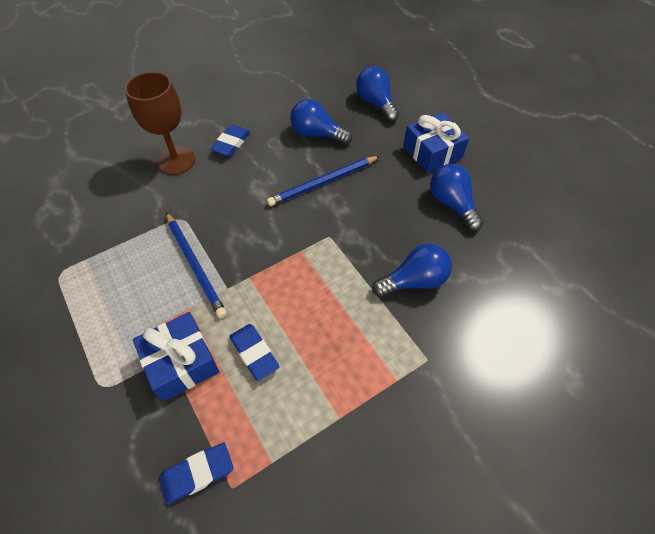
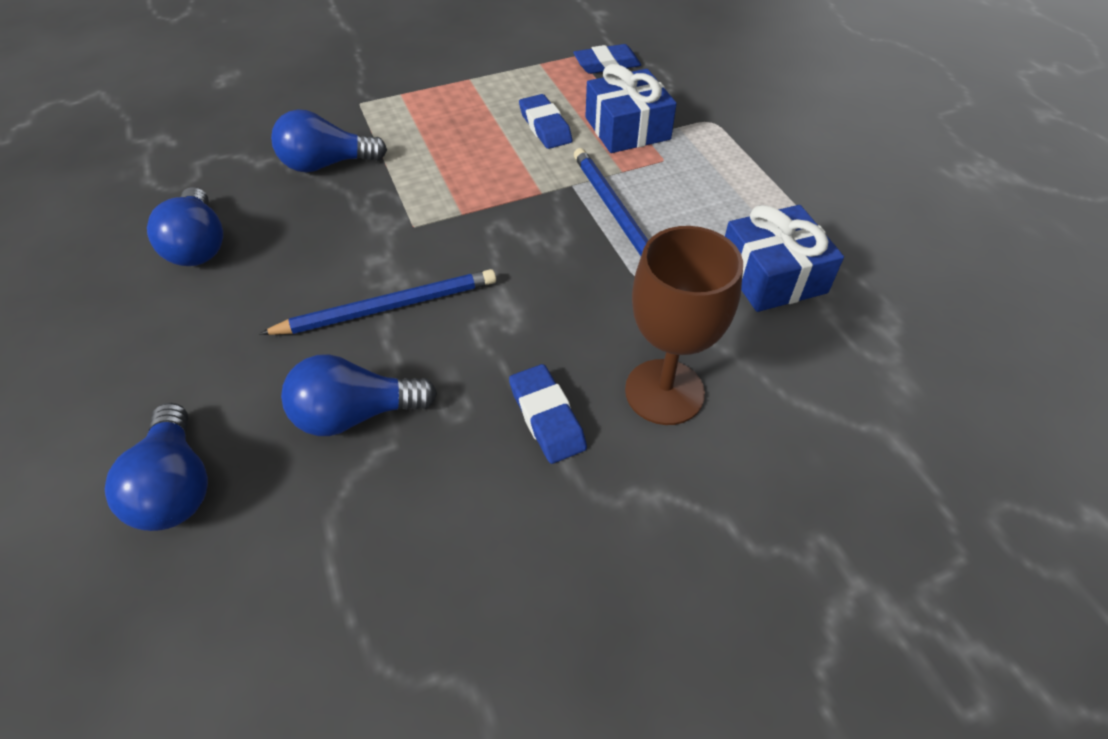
camera: 170 degrees left, 5 degrees down
blue eraser [210,125,250,157] -> blue eraser turned 60 degrees counterclockwise [509,364,587,464]
blue light bulb [290,99,352,145] -> blue light bulb turned 135 degrees clockwise [281,354,437,436]
blue gift [403,112,469,173] -> blue gift moved to [725,205,844,312]

